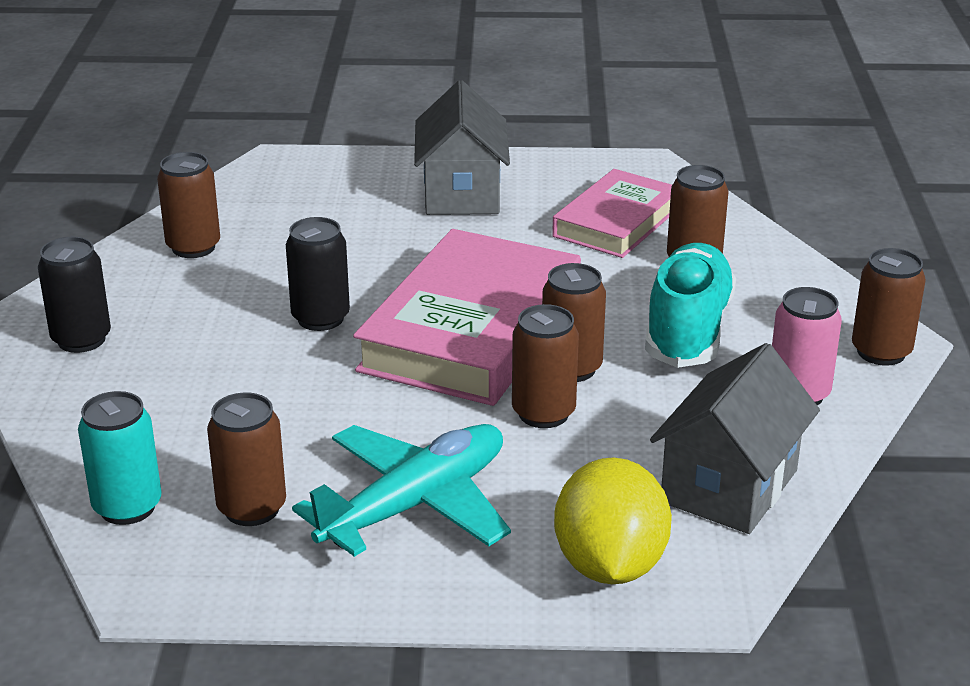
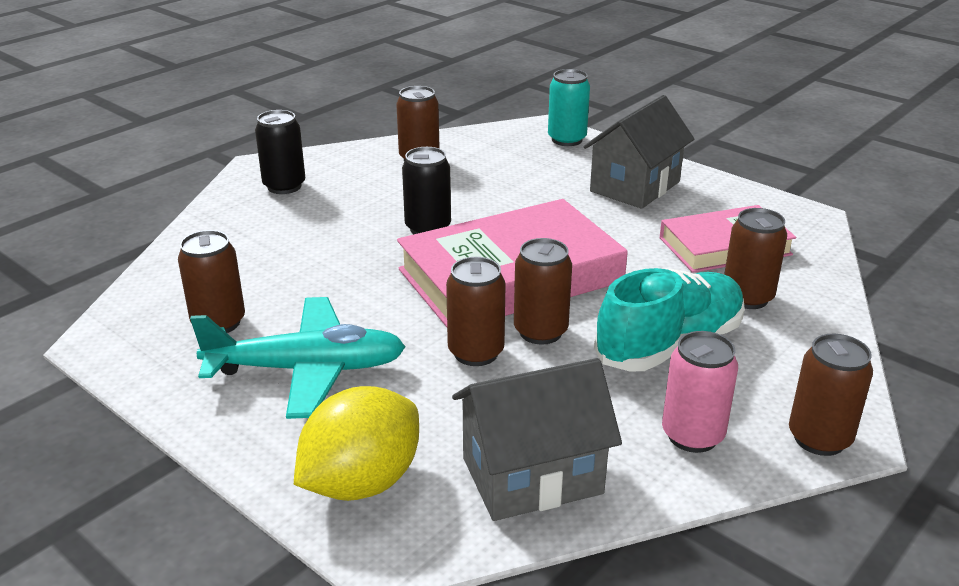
camera: 40 degrees right, 0 degrees up
turquoise can [78,391,162,525] -> turquoise can moved to [548,69,590,146]

